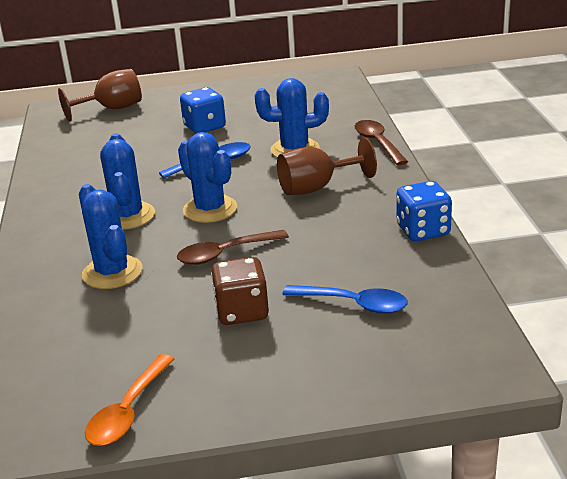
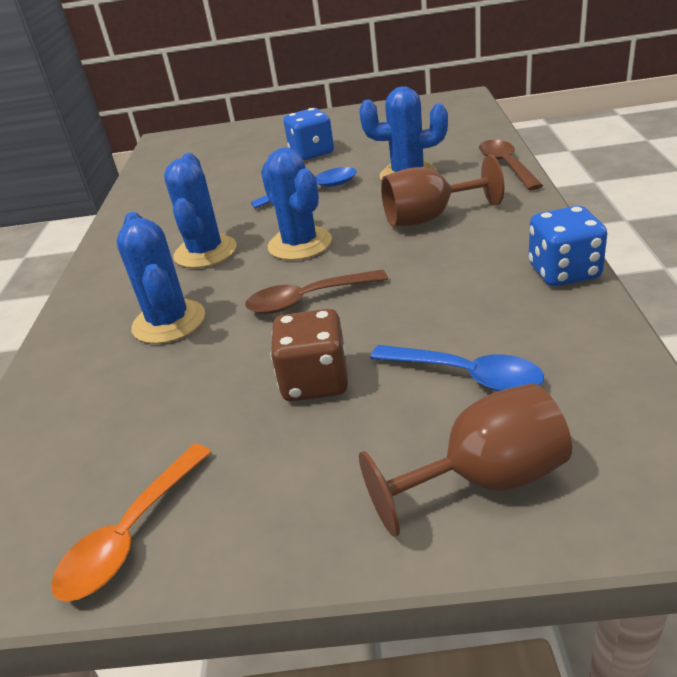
camera: 10 degrees right, 5 degrees up
brown goblet [58,69,142,122] -> brown goblet moved to [359,384,572,537]

